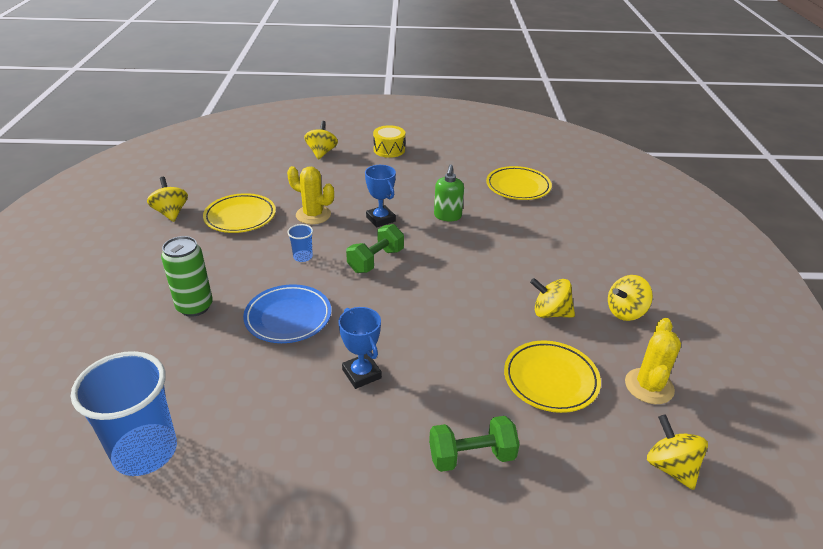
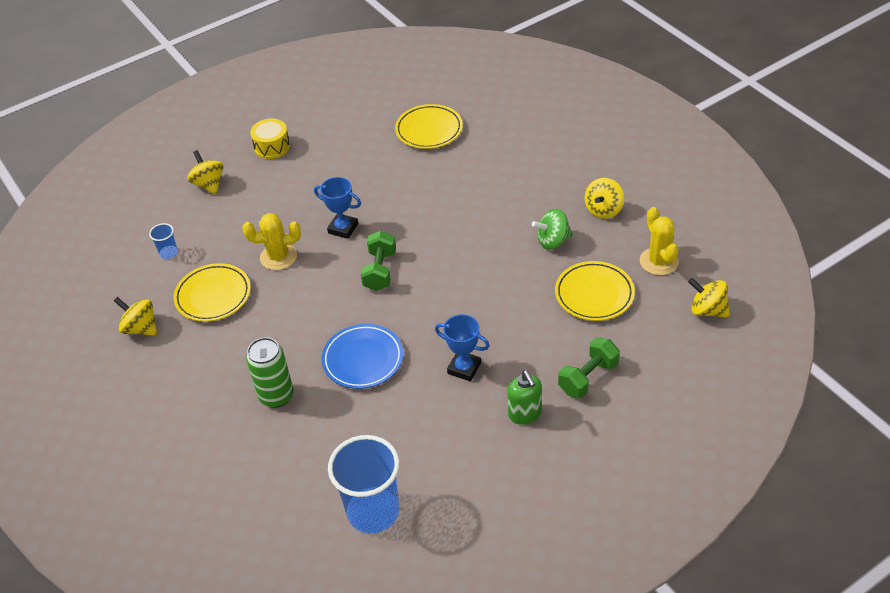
camera: 30 degrees left, 10 degrees up
blue cup [287,224,313,262] -> blue cup moved to [149,223,178,259]
green soap dispenser [434,165,464,221] -> green soap dispenser moved to [507,370,542,425]
yellow spinning top [530,278,575,318] -> green spinning top [532,209,573,250]

